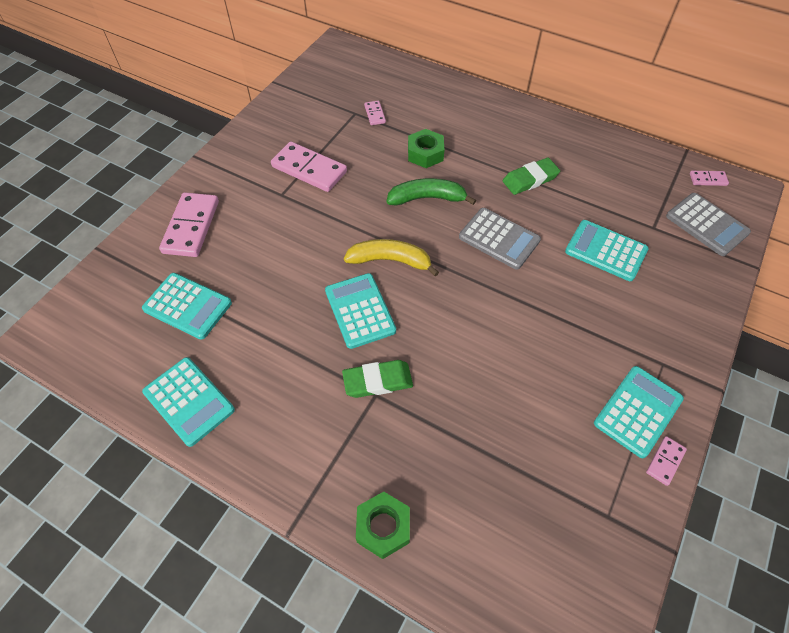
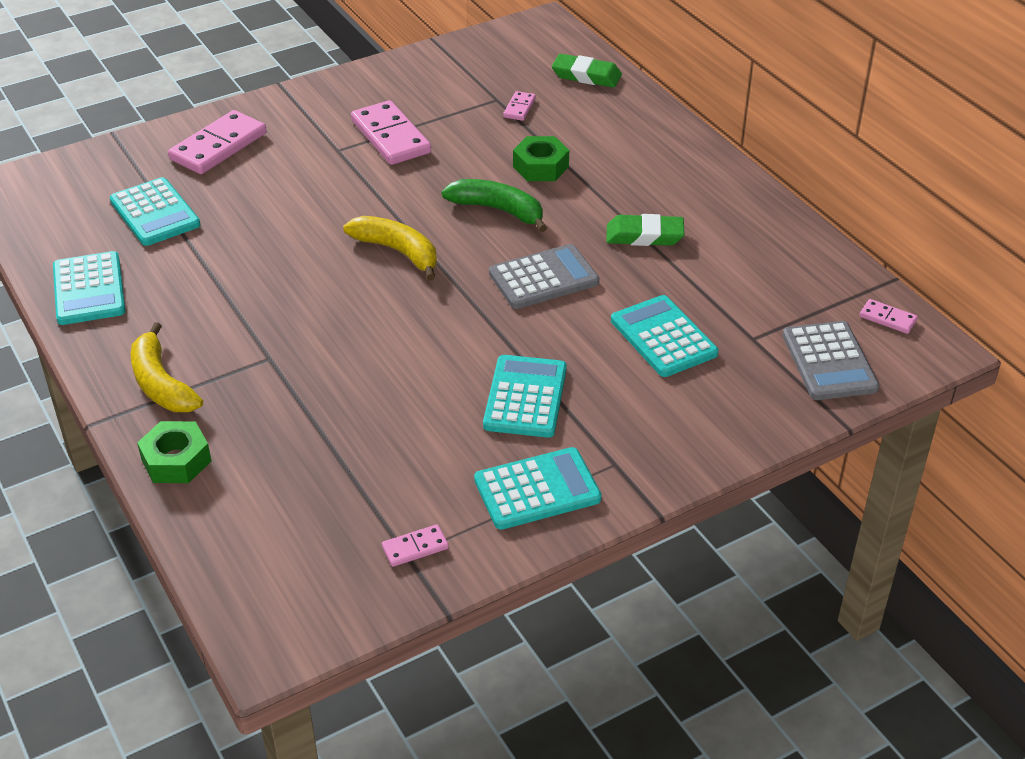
camera: 30 degrees right, 15 degrees down
turquoise calculator [325,273,396,349] -> turquoise calculator moved to [483,355,567,438]
green eraser [342,360,413,398] -> green eraser moved to [552,54,622,88]
grey calculator [459,208,541,270] -> grey calculator turned 90 degrees counterclockwise [489,244,599,309]
pink domino [646,436,687,486] -> pink domino moved to [382,524,449,567]
none -> yellow banana [131,322,203,412]

